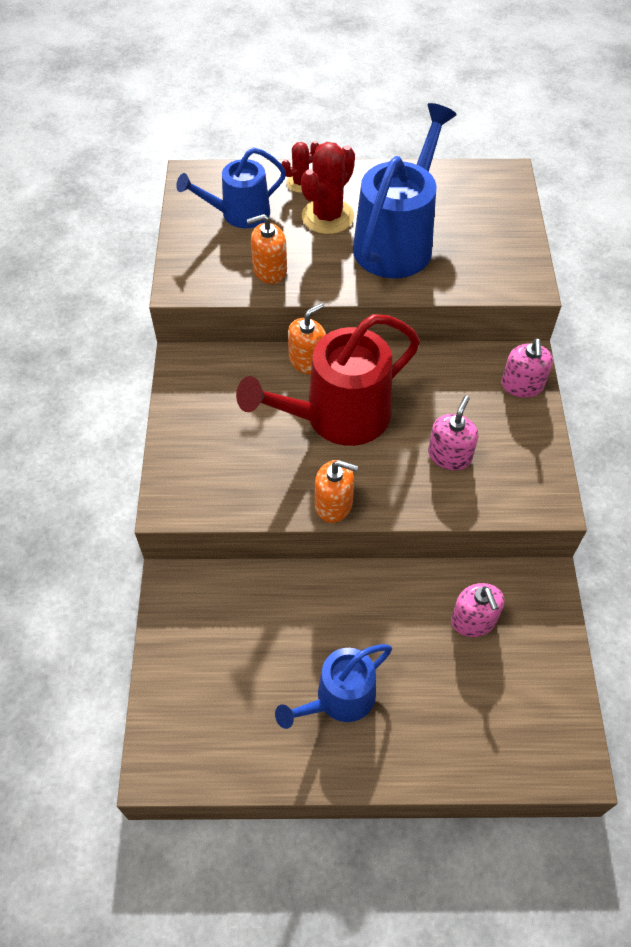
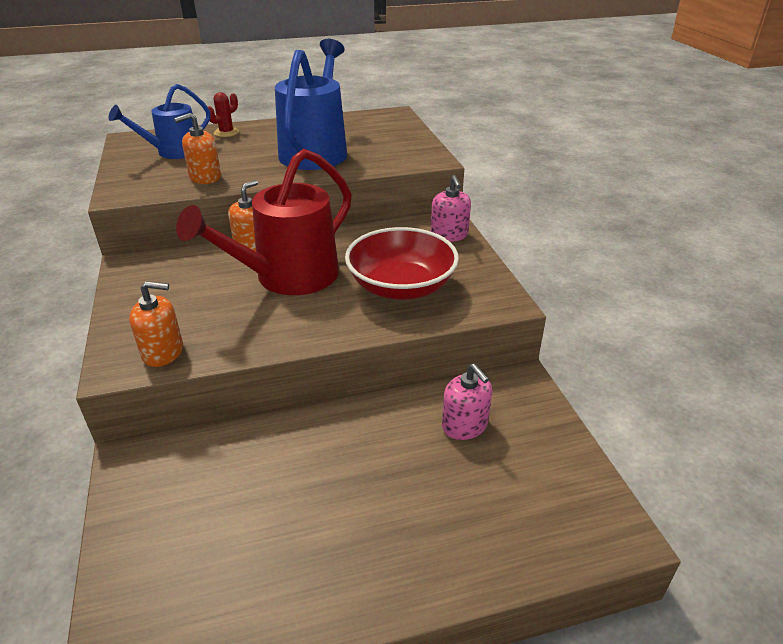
camera: 15 degrees left, 20 degrees down
blue watering can [275,644,392,729] -> none
red cactus [301,142,355,234] -> none
orange soap dispenser [315,460,358,523] -> orange soap dispenser moved to [129,281,183,367]
pink soap dispenser [428,396,478,470] -> red bowl [345,227,459,300]

